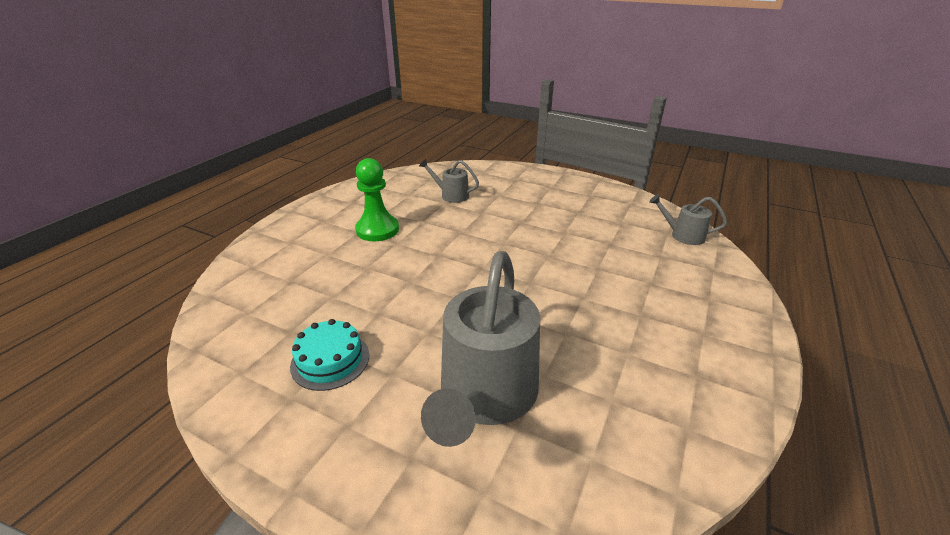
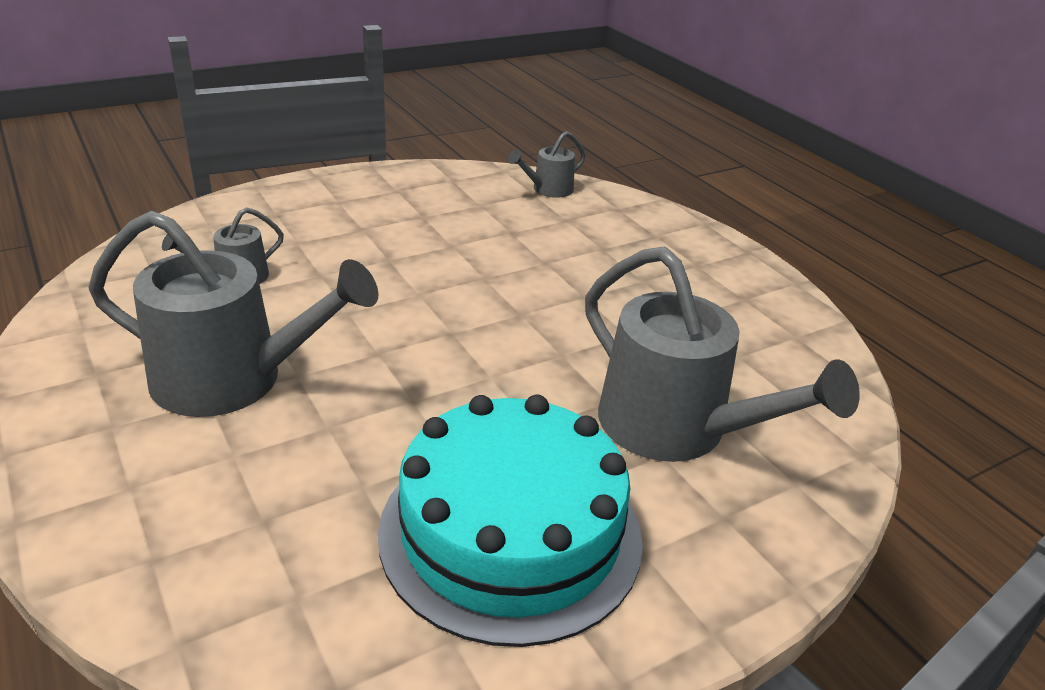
camera: 60 degrees left, 0 degrees up
turquoise cake [290,319,369,391] -> turquoise cake [378,395,643,647], size x2.15
green pawn [355,158,399,241] -> grey watering can [88,211,378,417]

